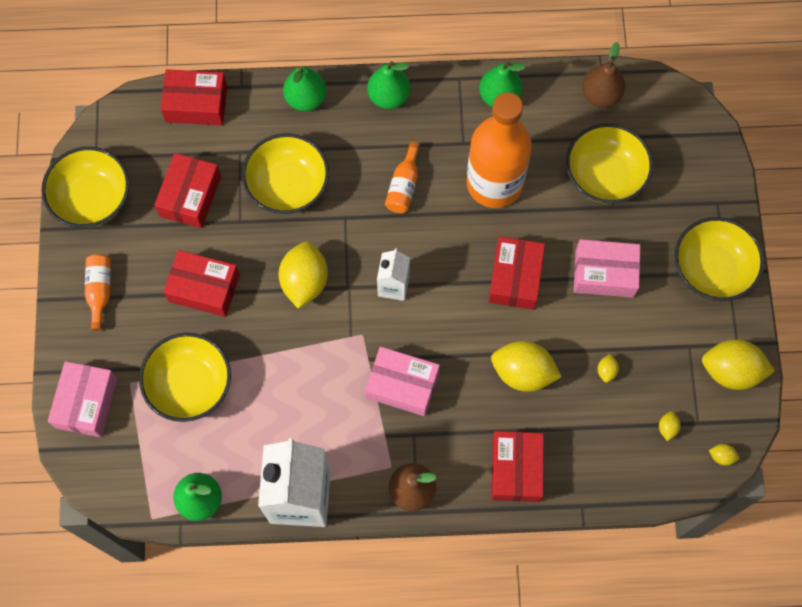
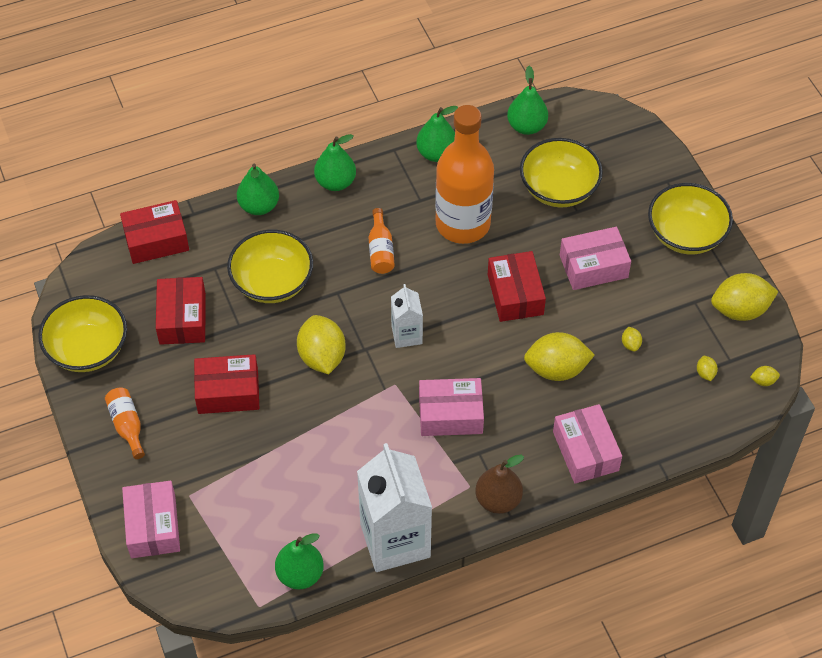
camera: 20 degrees left, 15 degrees down
yellow bowl [139,333,231,422] -> none
red box [491,431,544,502] -> pink box [553,404,622,484]
brown pear [582,42,626,108] -> green pear [507,66,548,135]

